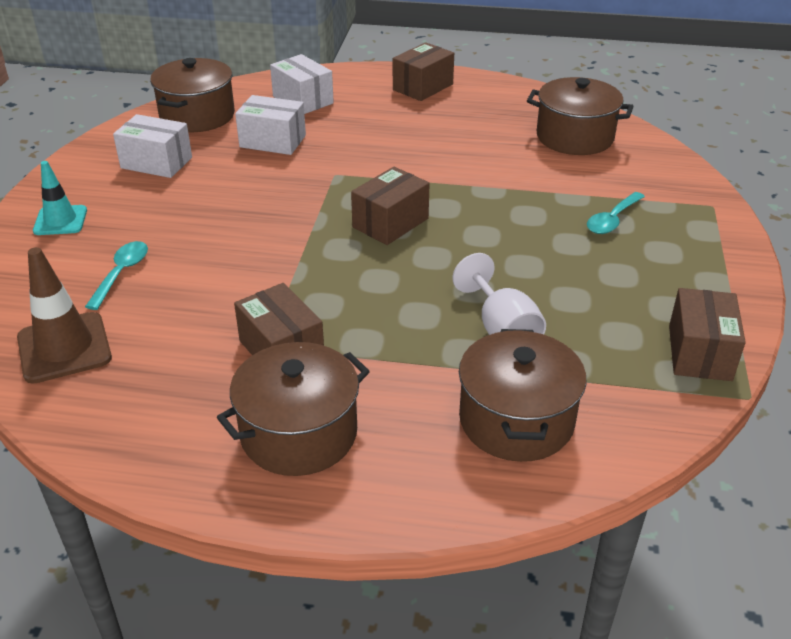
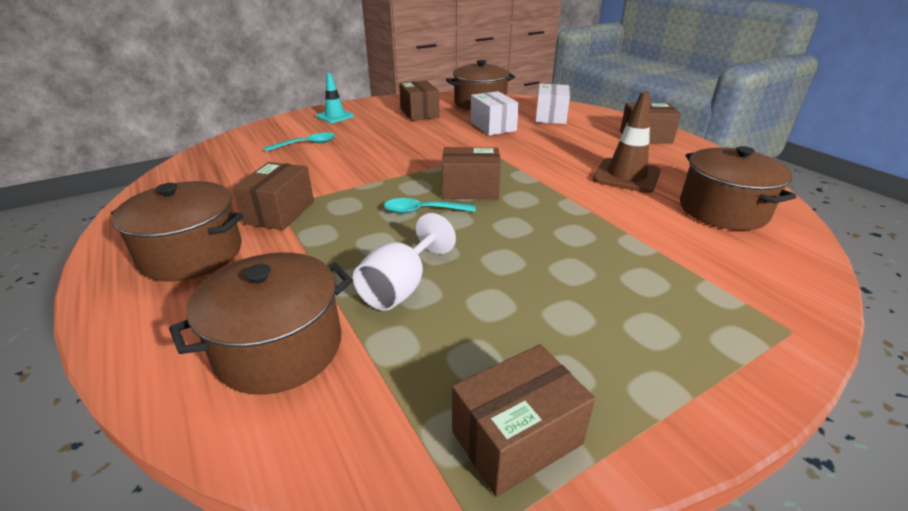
camera: 50 degrees right, 5 degrees down
brown traffic cone [17,247,112,384] -> brown traffic cone moved to [593,91,660,193]
white box [113,114,192,178] -> brown box [399,80,440,121]
turquoise spoon [587,192,645,234] -> turquoise spoon moved to [384,198,476,214]

